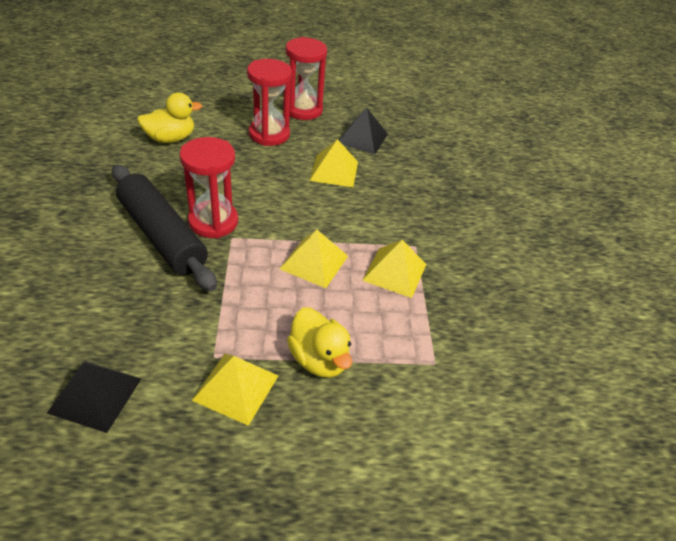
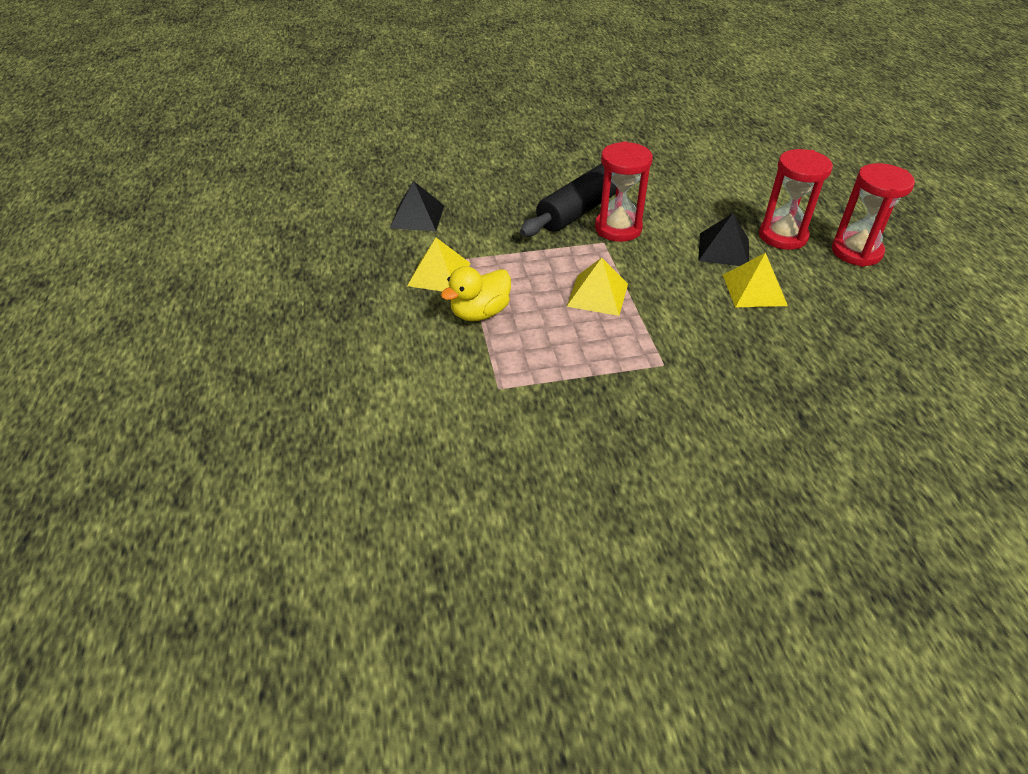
camera: 85 degrees right, 0 degrees up
yellow duck [137,92,202,143] -> none
black pyramid [339,108,388,154] -> black pyramid moved to [698,213,749,266]
yellow pyramid [362,240,426,298] -> none

